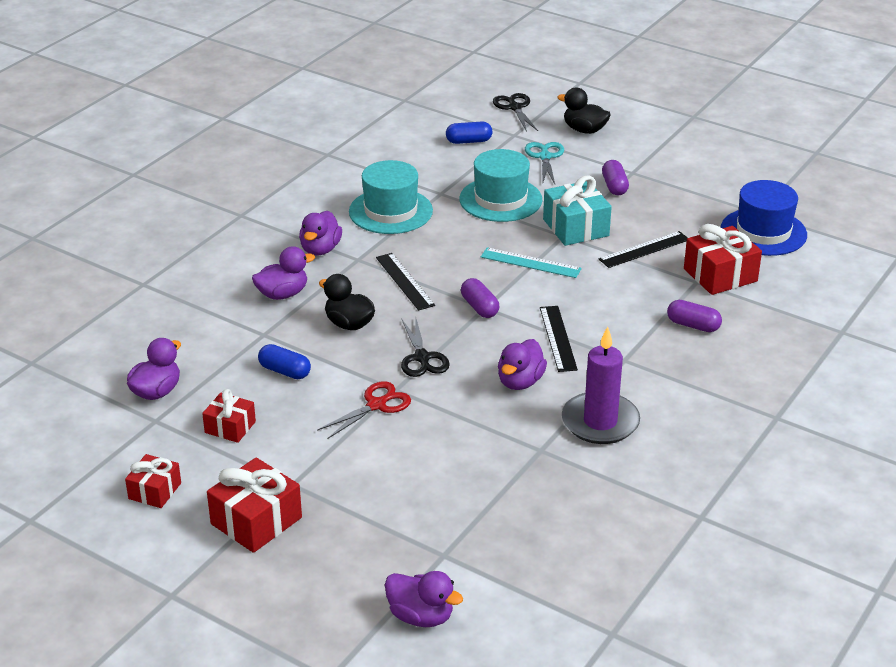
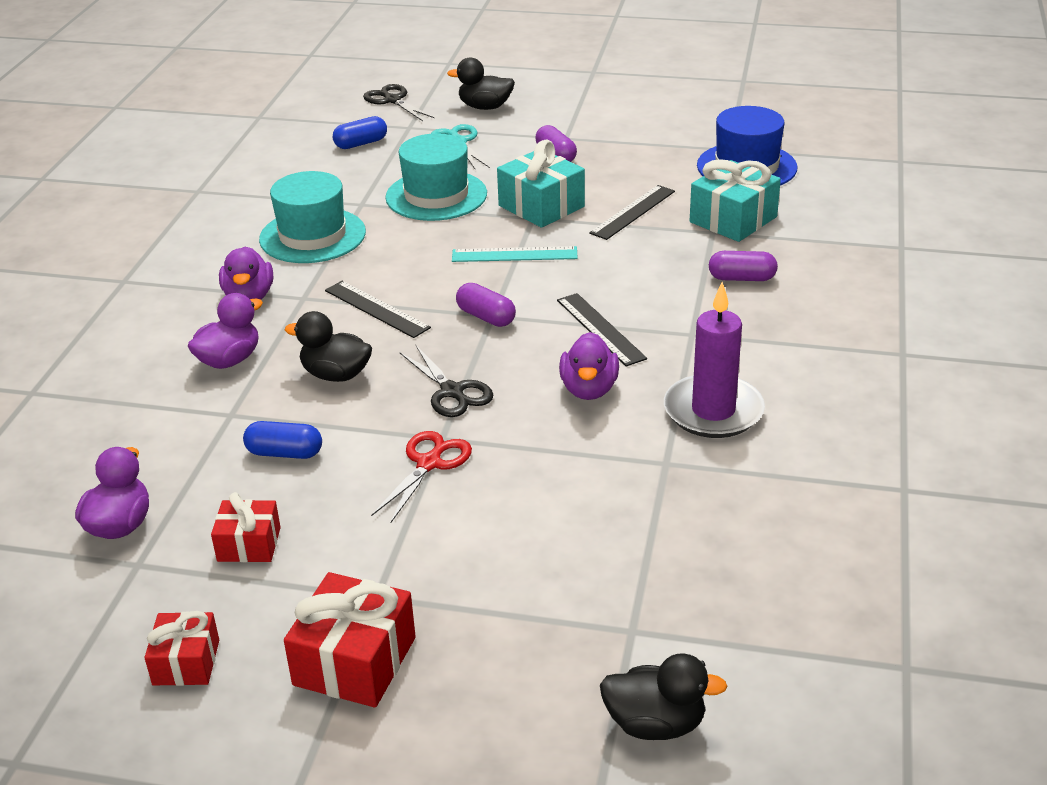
camera: 20 degrees left, 0 degrees up
purple duck [385,571,463,627] -> black duck [600,654,728,740]
red gift [684,224,762,295] -> turquoise gift [690,159,781,242]

